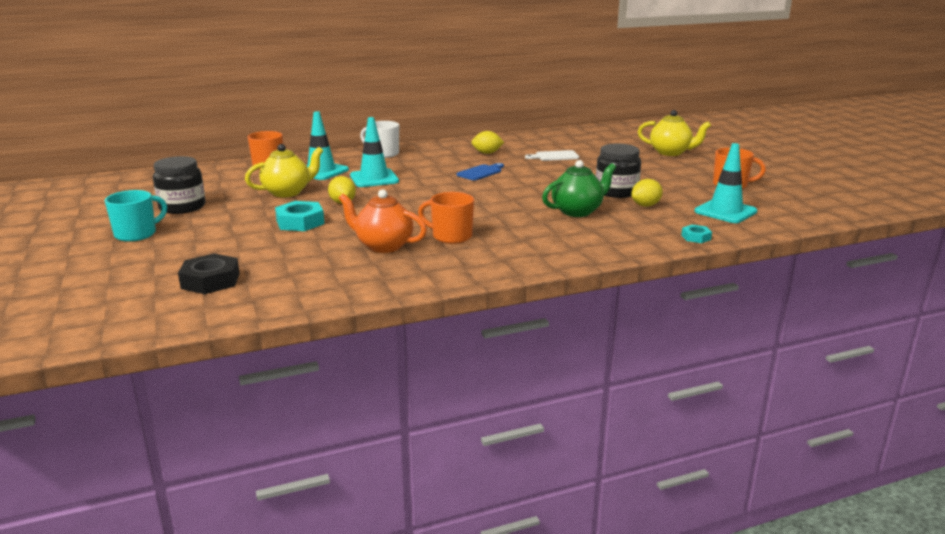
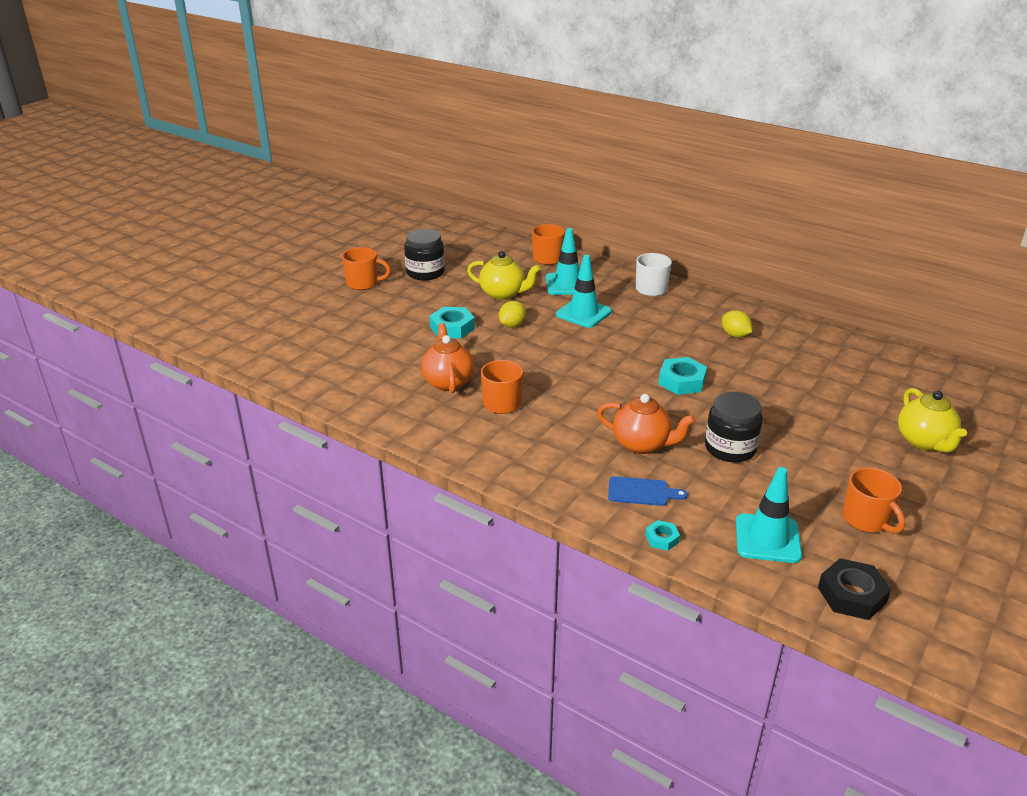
camera: 55 degrees right, 10 degrees up
turquoise mug [105,190,167,242] -> orange mug [342,247,391,290]
black nut [178,253,240,294] -> black nut moved to [818,558,891,620]
blue cutting board [457,163,504,181] -> blue cutting board moved to [608,476,688,506]
white cutting board [525,150,579,161] -> none
green teapot [542,160,616,217] -> orange teapot [597,394,696,454]
yellow lemon [631,179,663,207] -> none
none -> turquoise nut [659,357,707,395]

